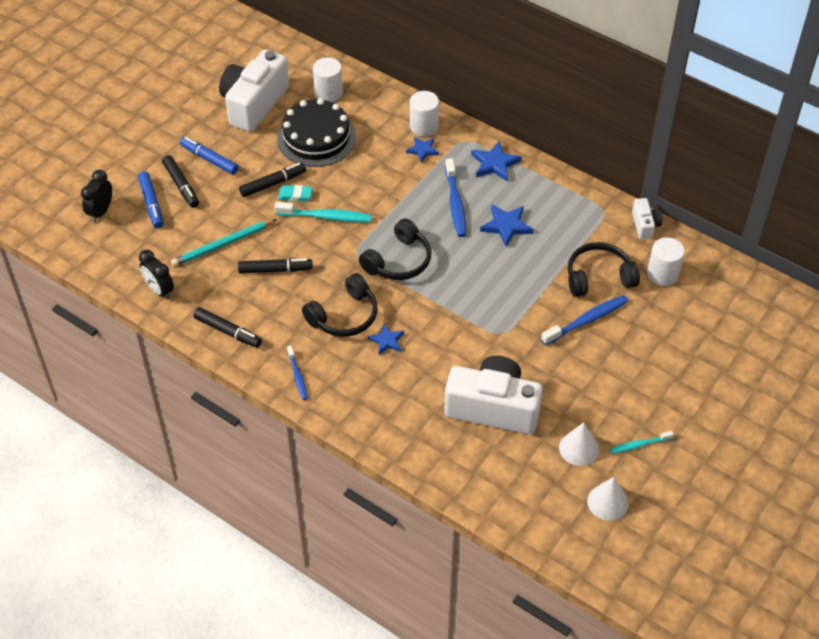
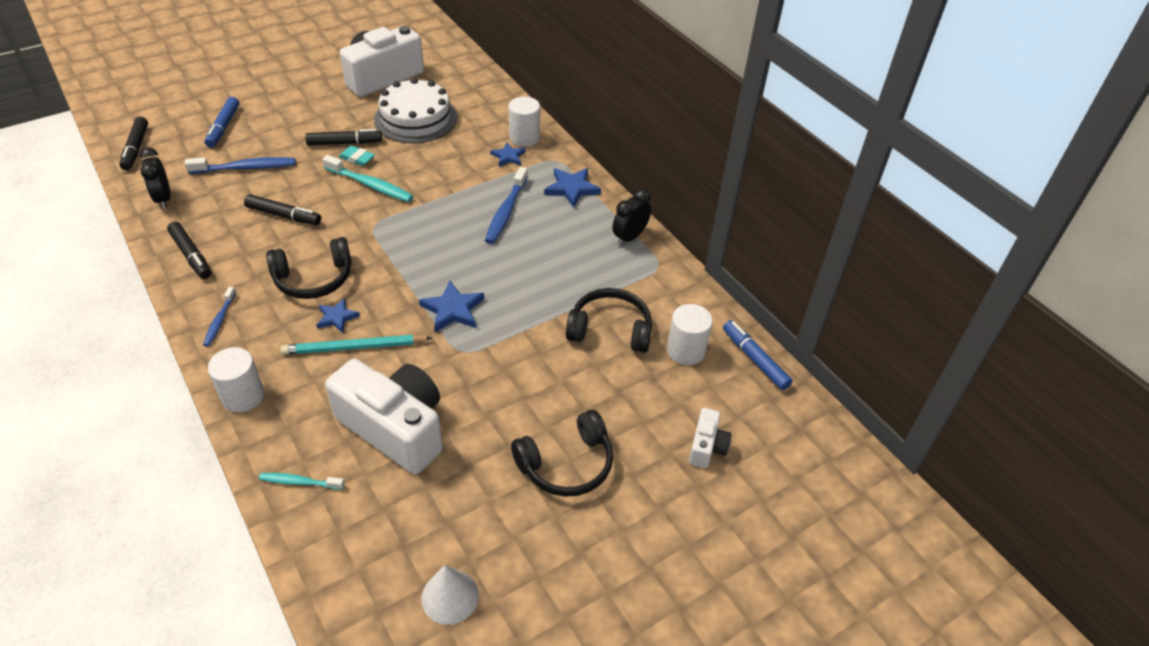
camera: 20 degrees right, 5 degrees down
black clock [81,170,112,222] -> black clock moved to [612,188,651,246]
black marker [162,155,199,208] -> black marker moved to [120,117,148,170]
turquoise pencil [171,219,277,267] -> turquoise pencil moved to [281,335,432,355]
blue marker [180,137,239,175] -> blue marker moved to [723,320,793,390]
black cake [277,98,356,167] -> white cake [374,78,457,143]
white cylinder [313,57,343,102] -> white cylinder moved to [208,347,264,412]
black headphones [359,218,431,280] -> black headphones moved to [511,410,613,497]
blue star [480,204,533,247] -> blue star moved to [419,281,484,332]
blue toothbrush [541,295,628,345] -> blue toothbrush moved to [185,157,296,174]
white cone [559,422,599,466] -> none
turquoise toothbrush [610,431,674,454] -> turquoise toothbrush moved to [259,473,345,490]
white camera [632,198,662,240] -> white camera moved to [689,408,731,468]

